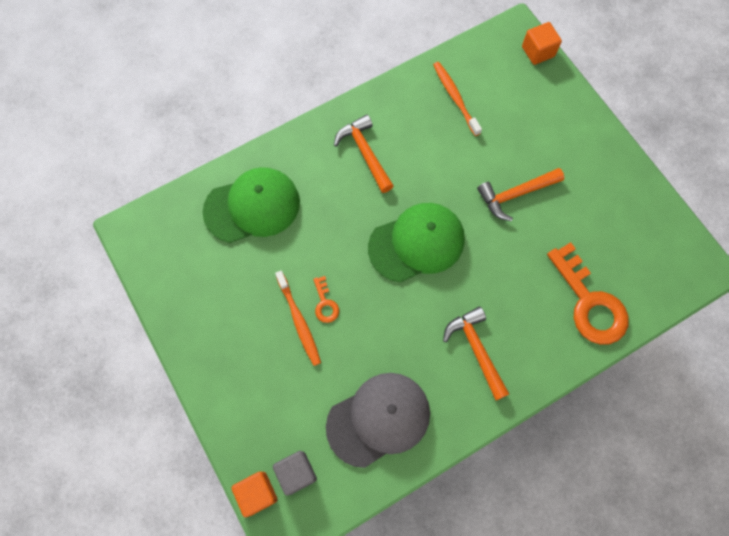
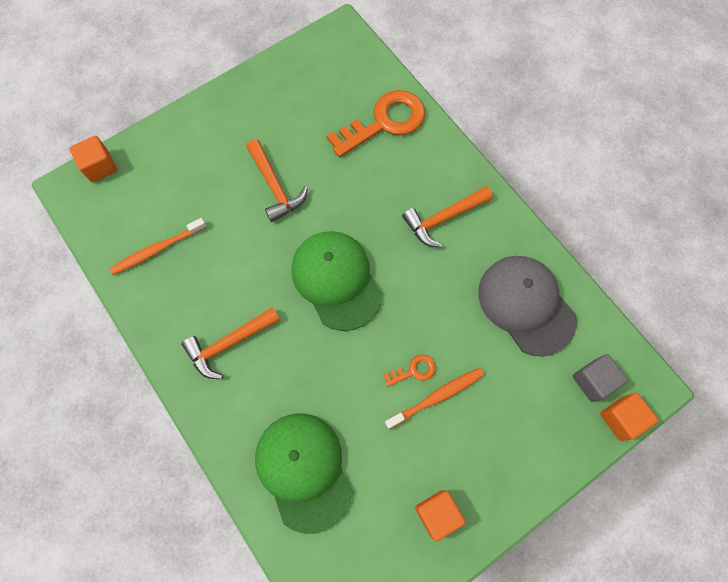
camera: 95 degrees left, 0 degrees up
none -> orange cube [415,490,466,541]

